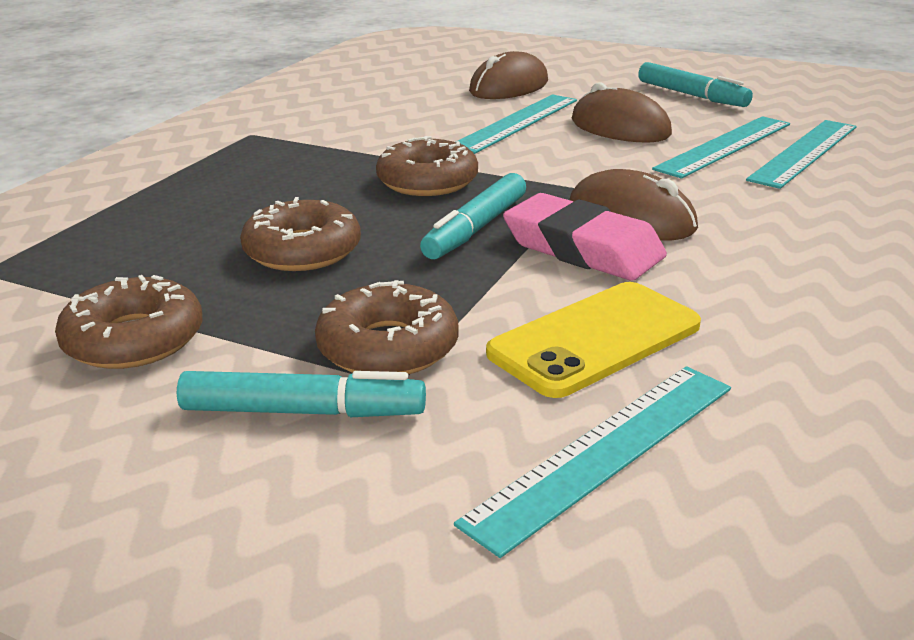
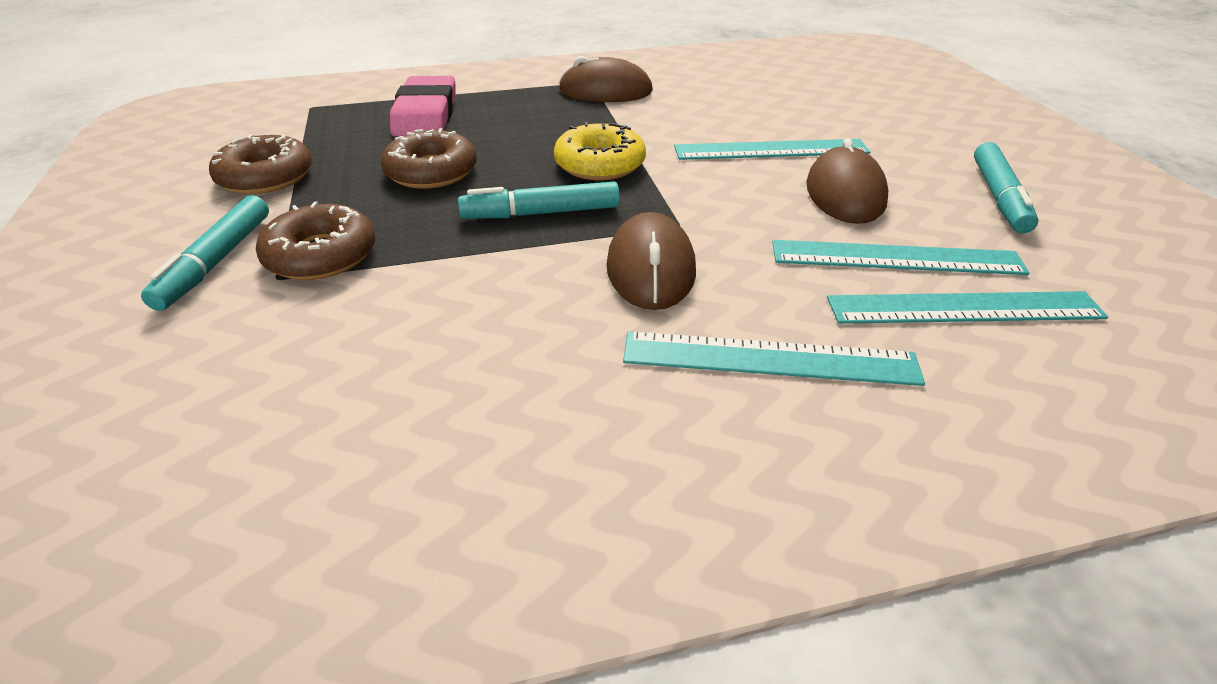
camera: 50 degrees right, 10 degrees up
turquoise marker [177,371,426,417] -> turquoise marker turned 45 degrees clockwise [141,195,269,311]
brown donut [376,136,478,196] -> yellow donut [554,122,646,180]
turquoise ruler [454,366,731,558] -> turquoise ruler moved to [623,331,925,386]
brown mouse [469,51,548,99] -> brown mouse moved to [559,56,653,102]
yellow phone [486,282,701,398] -> none
pink eraser [503,193,667,280] -> pink eraser moved to [390,76,456,136]

